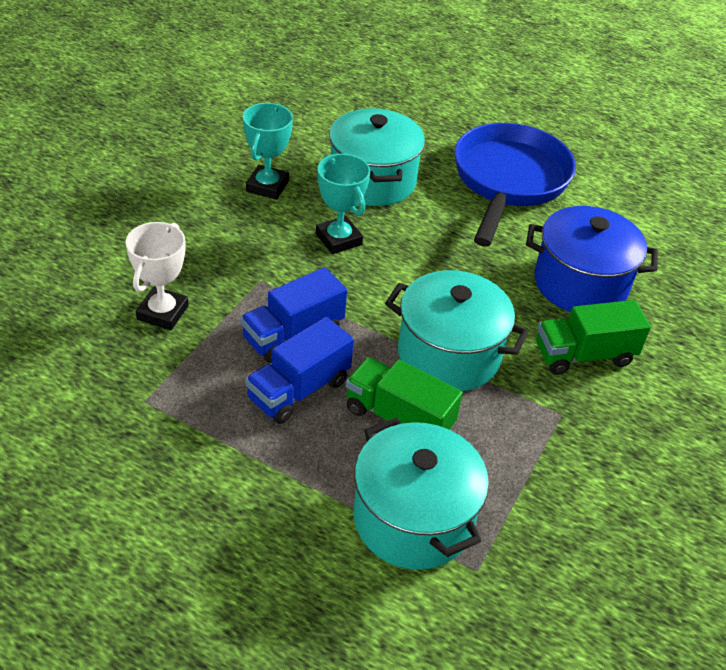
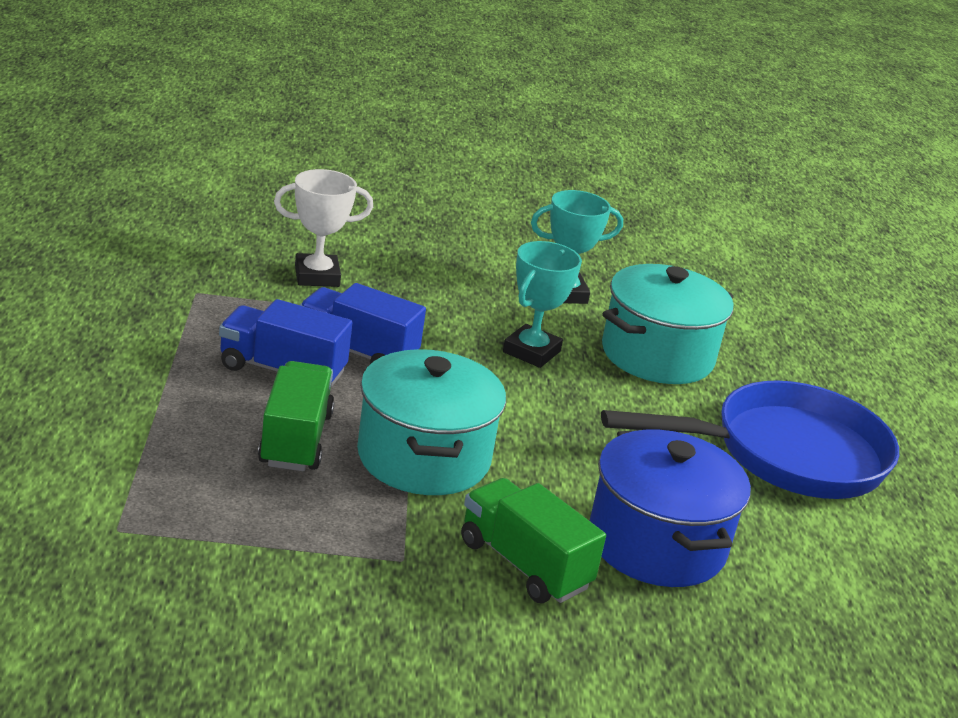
camera: 60 degrees right, 15 degrees down
turquoise pot [354,417,489,570] -> none

